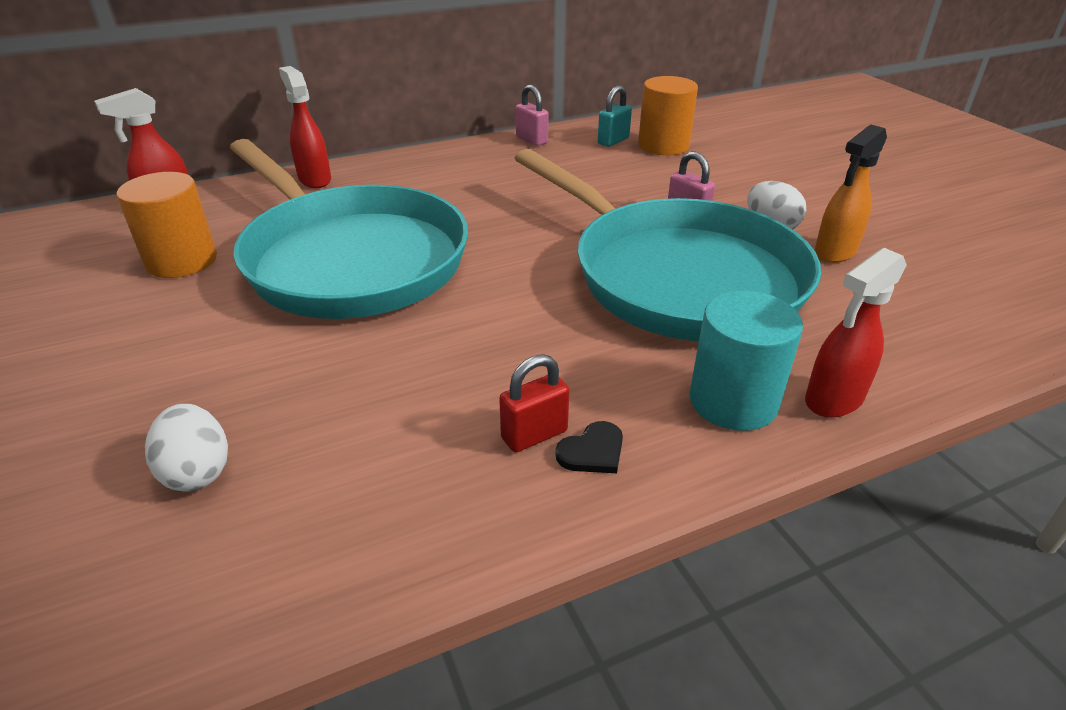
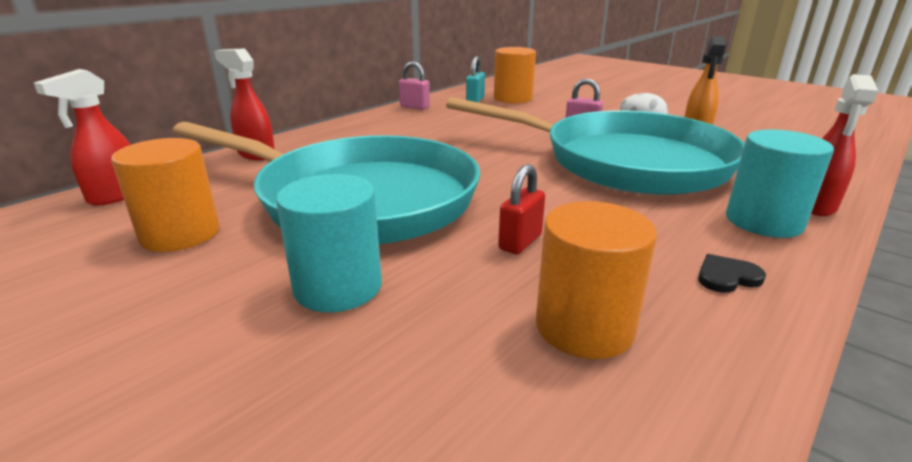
camera: 25 degrees left, 10 degrees down
white egg [145,404,228,492] -> none
red padlock [499,354,569,452] -> red padlock moved to [498,164,545,254]
black heart [556,421,623,473] -> black heart turned 135 degrees counterclockwise [698,254,766,293]
none -> turquoise cylinder [276,174,382,312]
none -> orange cylinder [536,201,657,359]

